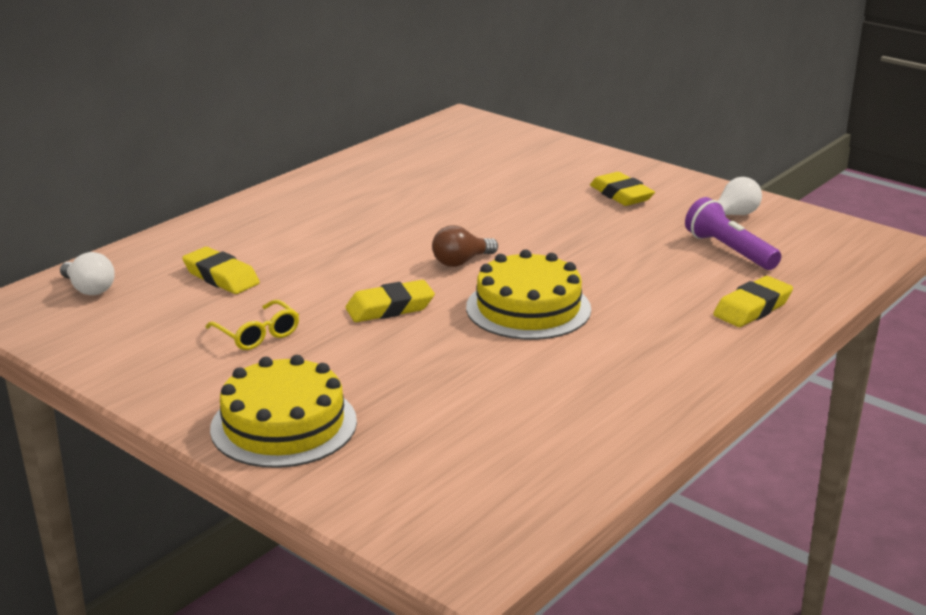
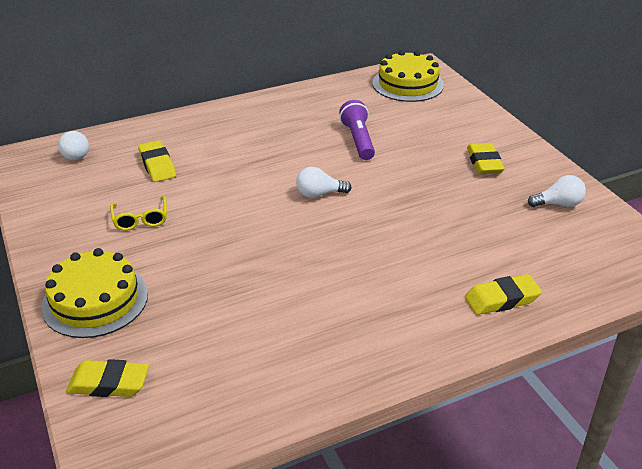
camera: 25 degrees right, 10 degrees up
yellow eraser [345,280,435,322] -> yellow eraser moved to [66,359,149,397]
brown light bulb [432,225,498,267] -> white light bulb [296,167,351,198]
yellow cake [466,250,591,340] -> yellow cake moved to [373,50,444,102]
purple flashlight [685,197,781,270] -> purple flashlight moved to [339,100,375,160]

